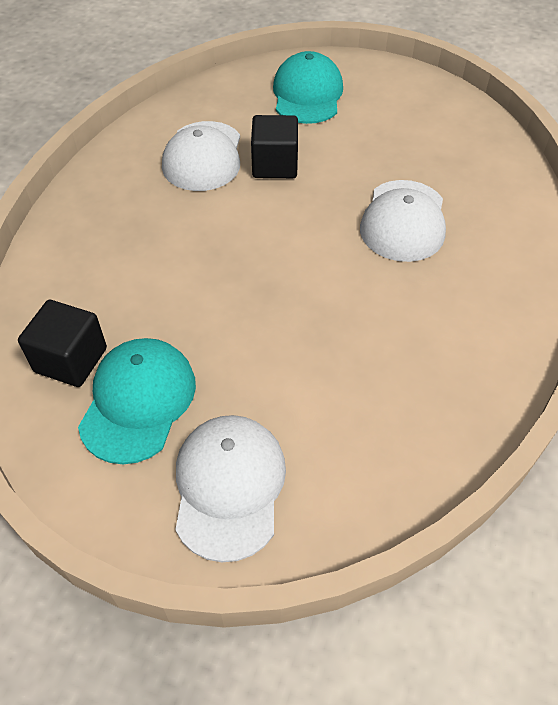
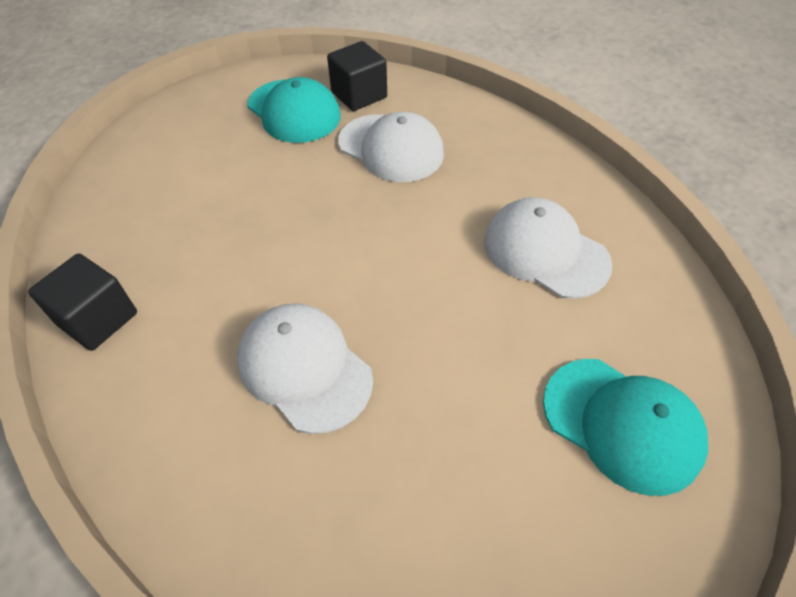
camera: 125 degrees right, 0 degrees up
white cap [175,415,286,562] -> white cap moved to [338,112,444,182]
black cube [251,115,298,178] -> black cube moved to [28,253,137,351]

